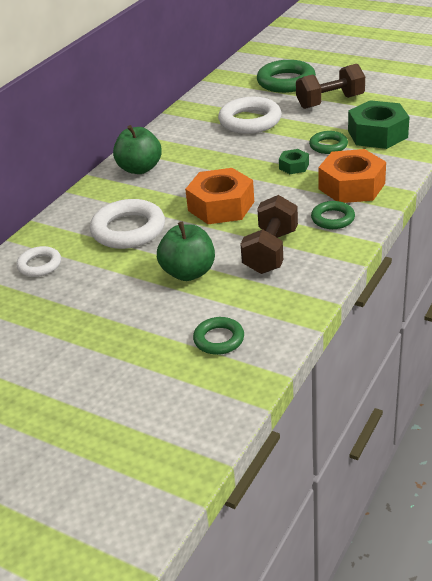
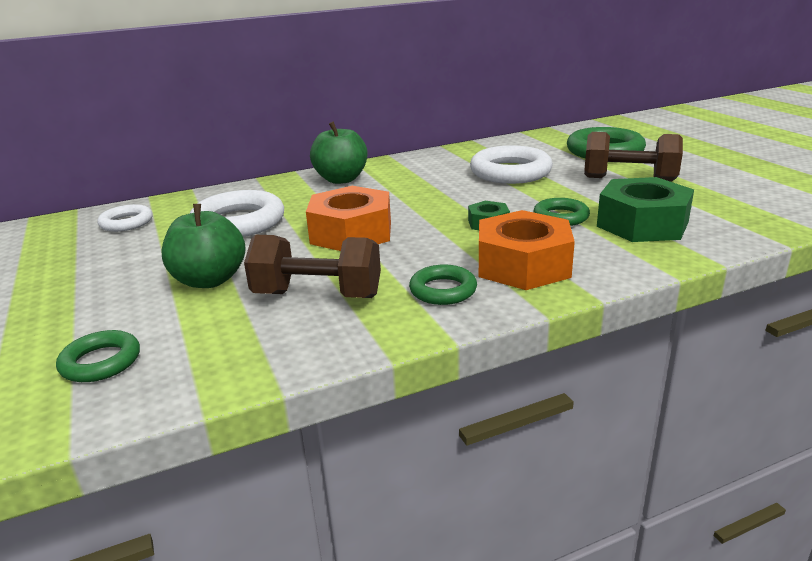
camera: 35 degrees right, 10 degrees down
brown dumbbell [241,195,298,274] -> brown dumbbell turned 45 degrees clockwise [244,235,381,298]

